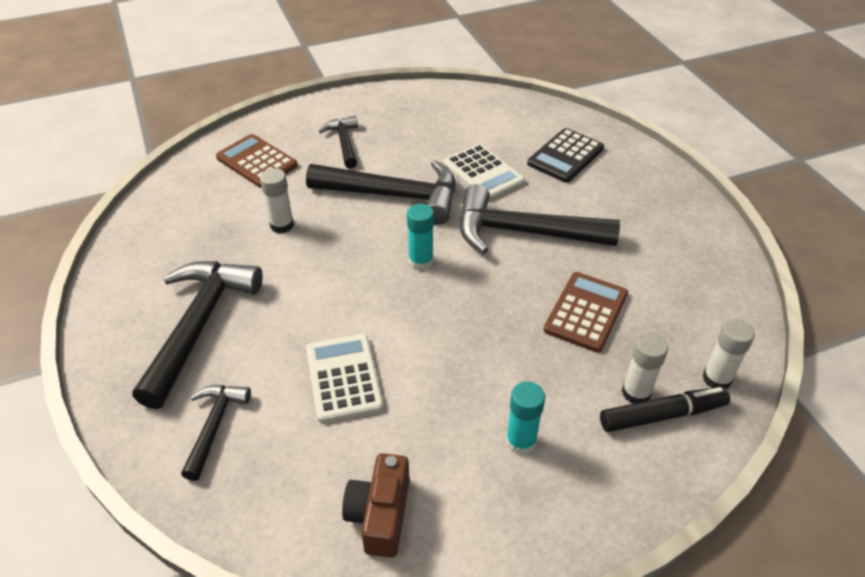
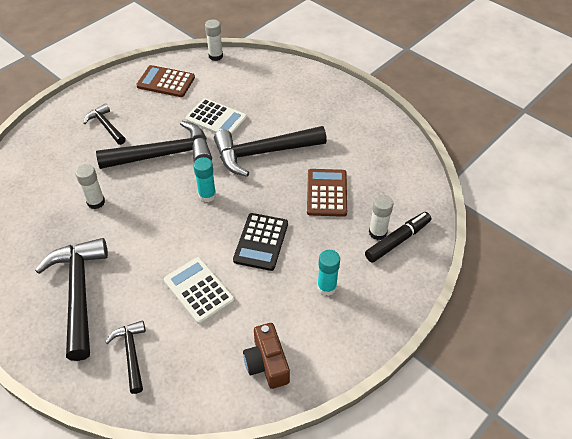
camera: 25 degrees left, 5 degrees up
brown calculator [216,134,298,188] -> brown calculator moved to [136,65,195,97]
black calculator [527,128,604,183] -> black calculator moved to [233,213,288,271]
white glue stick [702,319,755,389] -> white glue stick moved to [205,19,223,61]

